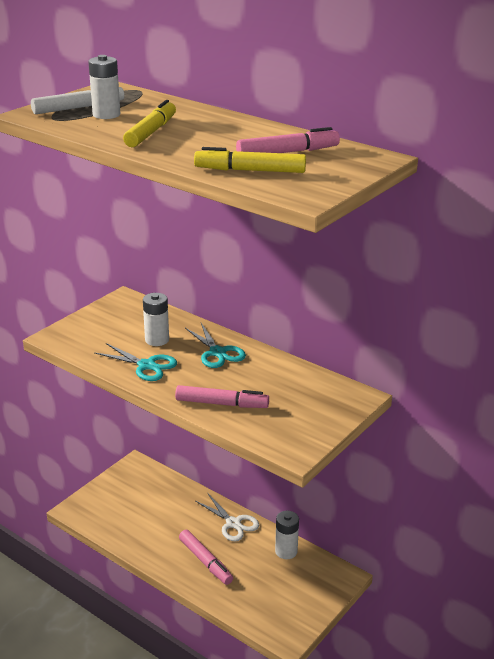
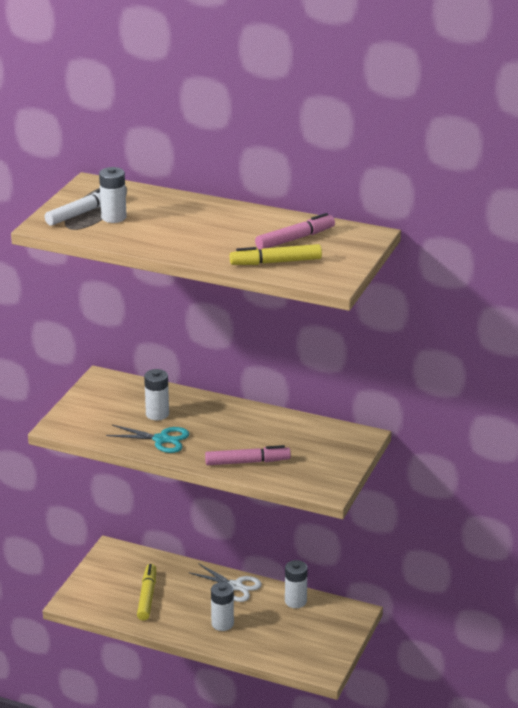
camera: 15 degrees left, 0 degrees up
yellow marker [123,100,176,147] -> yellow marker moved to [137,564,156,621]
pink marker [179,530,233,585] -> white battery [211,582,234,631]
turquoise scissors [185,323,246,368] -> none

